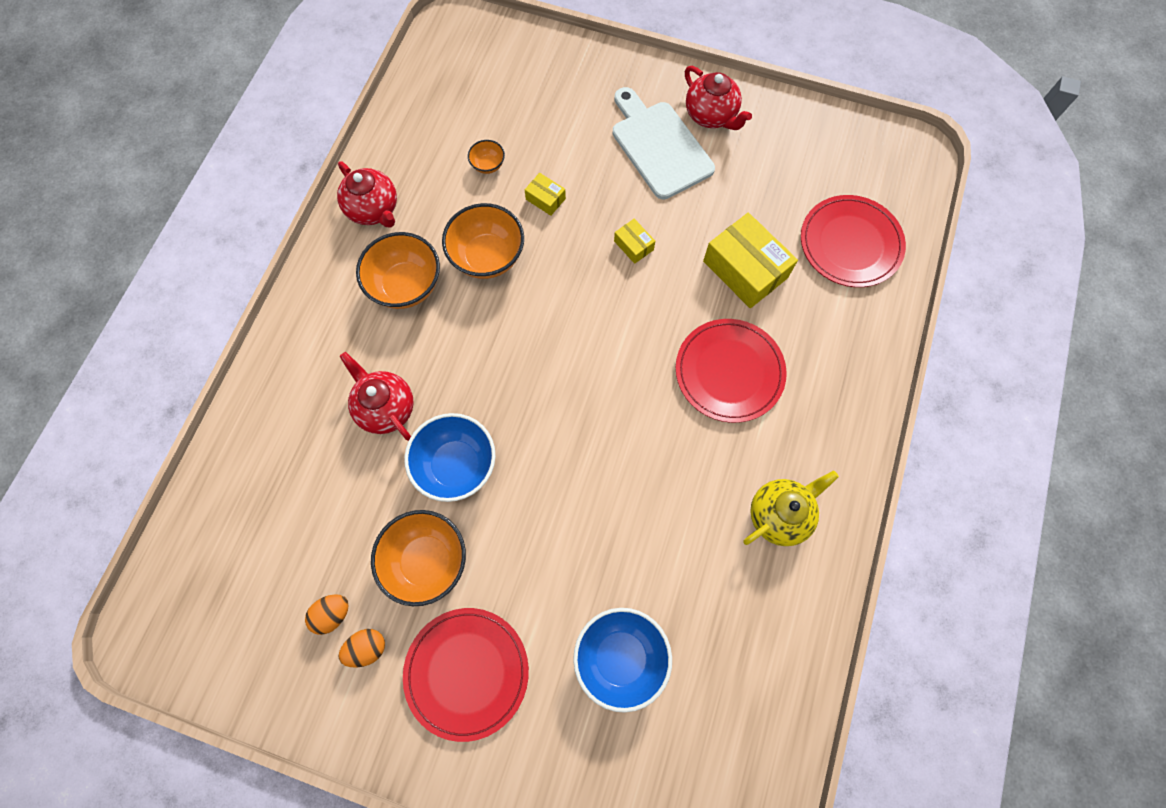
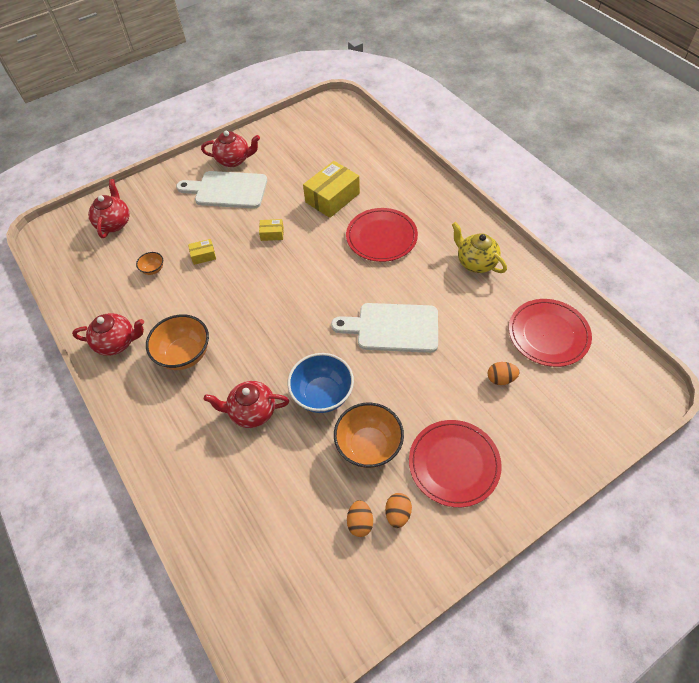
camera: 50 degrees left, 15 degrees down
orange bowl [442,203,524,279] -> none
blue bowl [573,608,672,713] -> orange egg [488,362,519,385]
yellow box [703,213,798,308] -> yellow box turned 45 degrees counterclockwise [303,161,360,218]
yellow teapot [743,471,839,546] -> yellow teapot turned 45 degrees counterclockwise [452,222,507,273]
red plate [801,195,906,287] -> red plate moved to [509,299,592,367]
none -> red teapot [88,179,130,238]
none -> white cutting board [331,303,438,353]

